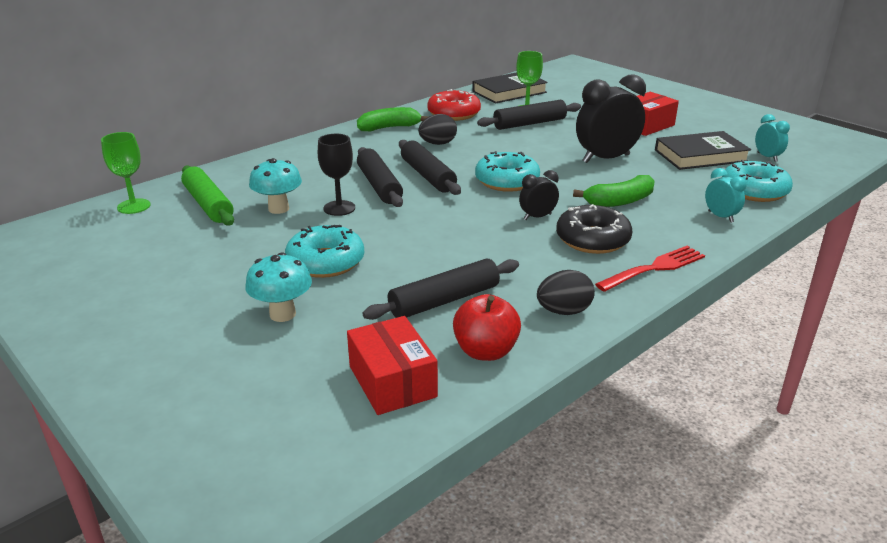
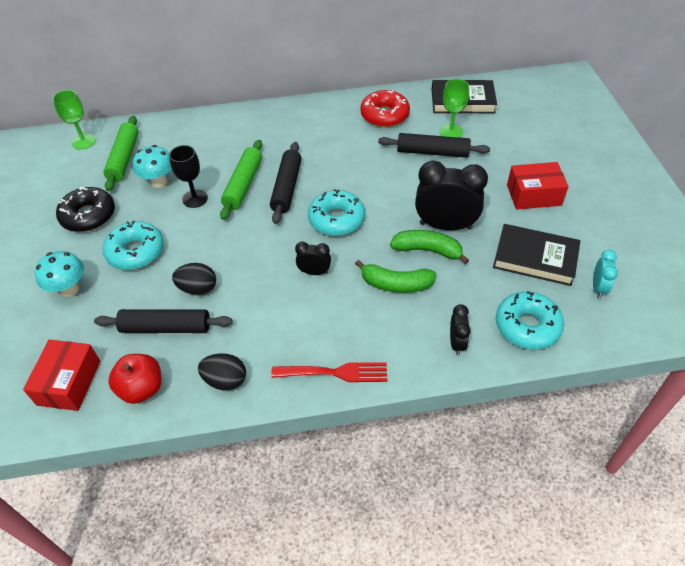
camera: 35 degrees right, 20 degrees up
green banana [357,107,429,131] -> green banana moved to [390,230,469,264]
black rolling pin [357,147,403,207] -> green rolling pin [220,140,262,220]
black egg [418,114,457,145] -> black egg moved to [172,263,216,295]
black donut [556,204,633,254] -> black donut moved to [56,187,115,232]
turquoise clock [705,168,746,223] -> black clock [450,304,471,355]

